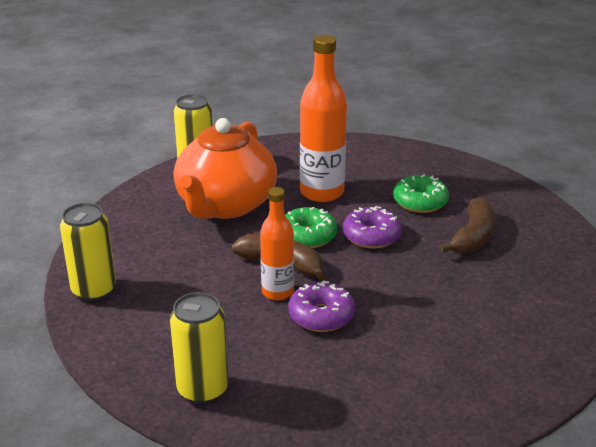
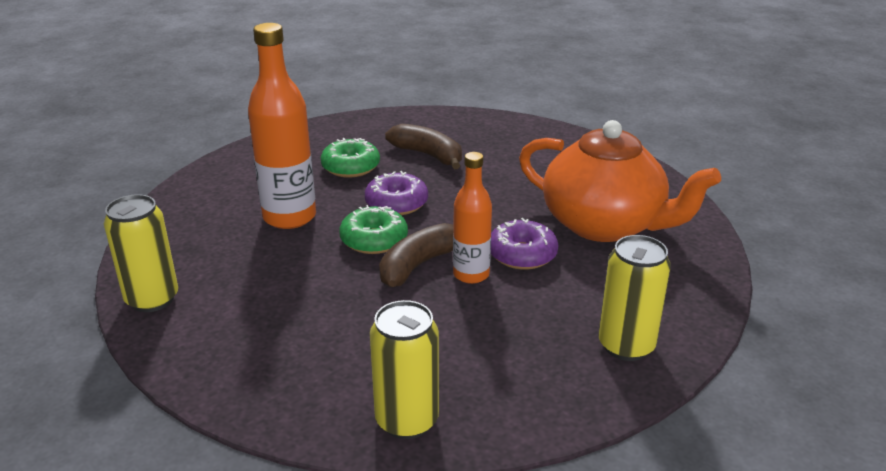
camera: 75 degrees left, 0 degrees up
orange teapot [174,118,277,219] -> orange teapot moved to [519,120,721,242]

